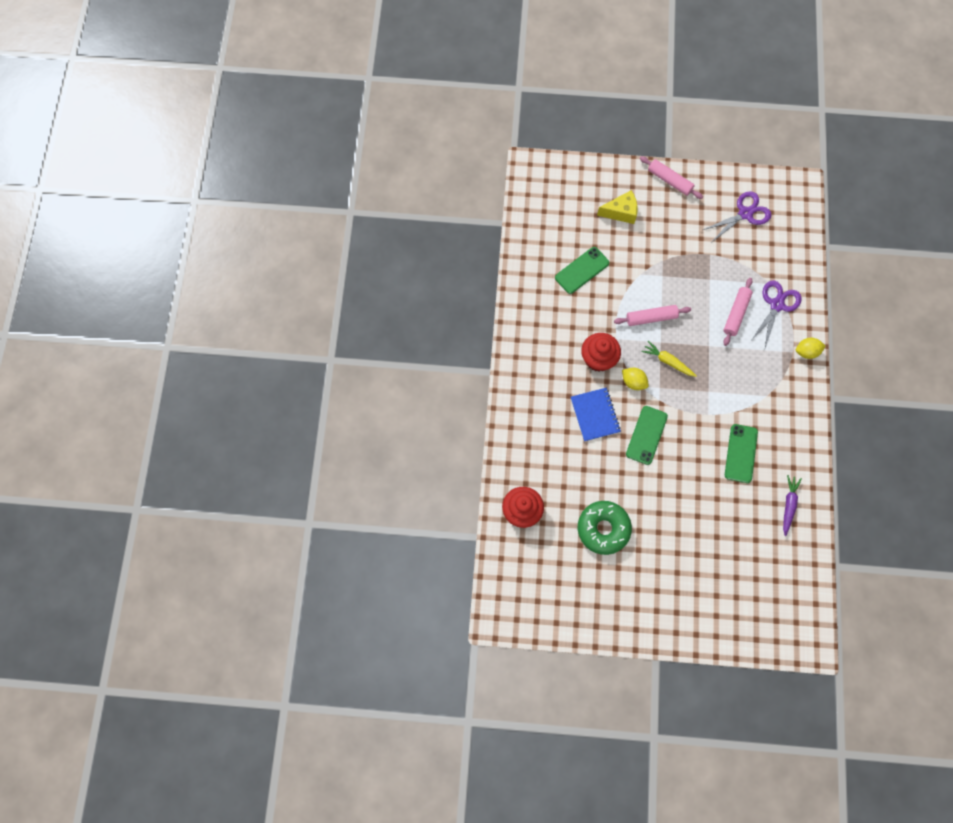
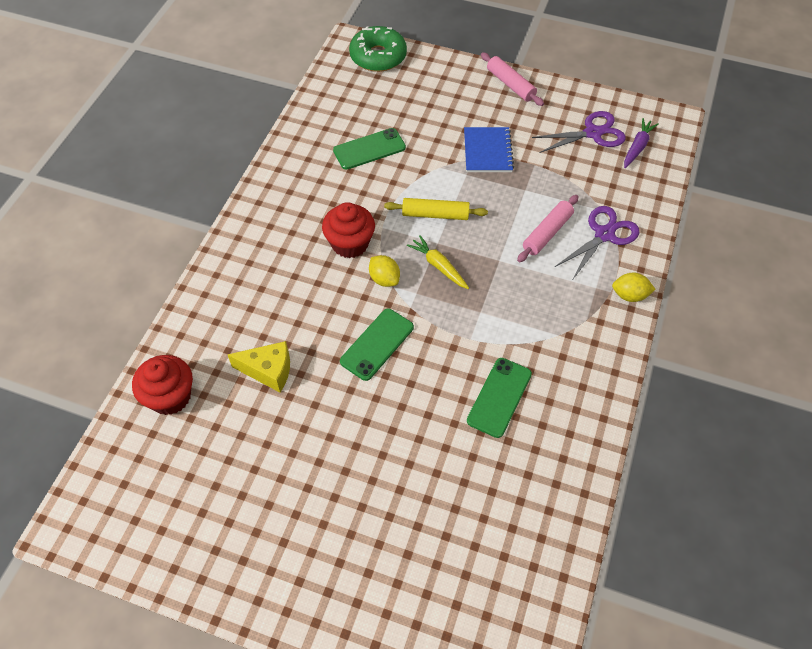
camera: 15 degrees right, 15 degrees down
blue notebook [571,388,621,442] -> blue notebook moved to [464,127,514,172]
green donut [578,501,632,555] -> green donut moved to [349,26,407,72]
yellow cheese [597,190,638,224] -> yellow cheese moved to [228,341,290,392]
pink rolling pin [614,305,691,326] -> yellow rolling pin [384,198,488,220]
purple carrot [783,475,802,536] -> purple carrot moved to [624,118,659,168]

